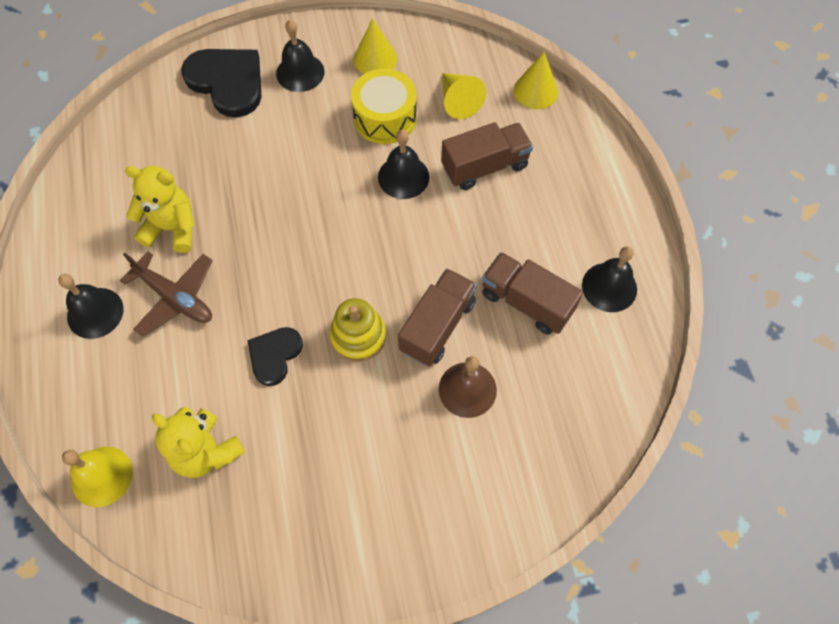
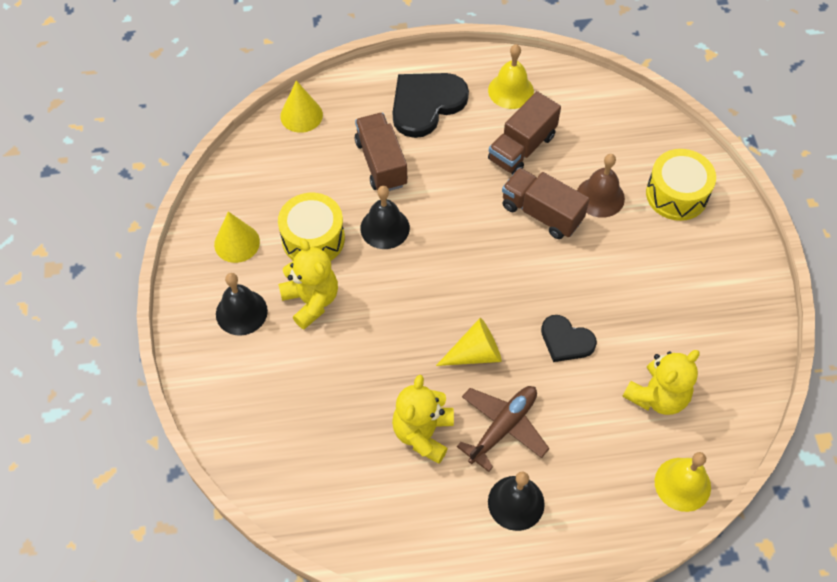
camera: 85 degrees left, 5 degrees down
black heart [181,49,261,118] -> black heart moved to [393,73,469,138]
yellow stacking toy [329,298,386,362] -> none
yellow cone [442,73,486,119] -> yellow cone moved to [436,318,502,366]
black bell [582,246,637,312] -> yellow bell [488,44,534,109]
none -> yellow teddy bear [278,238,338,329]
none -> yellow drum [646,149,716,221]

